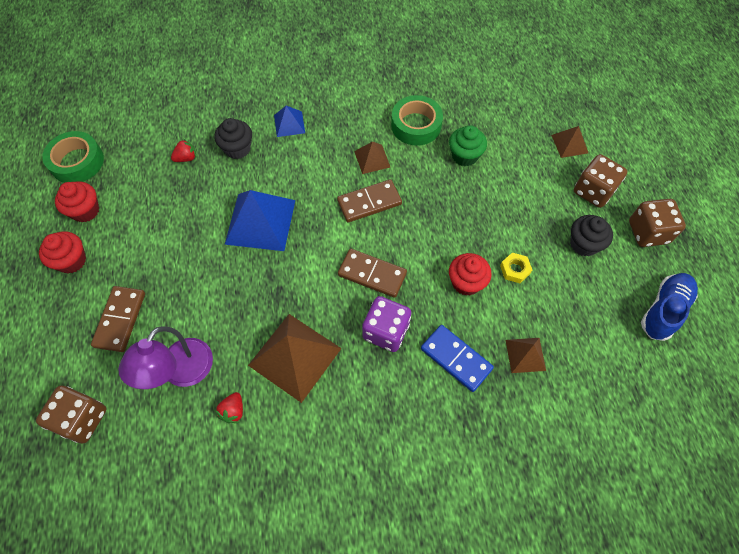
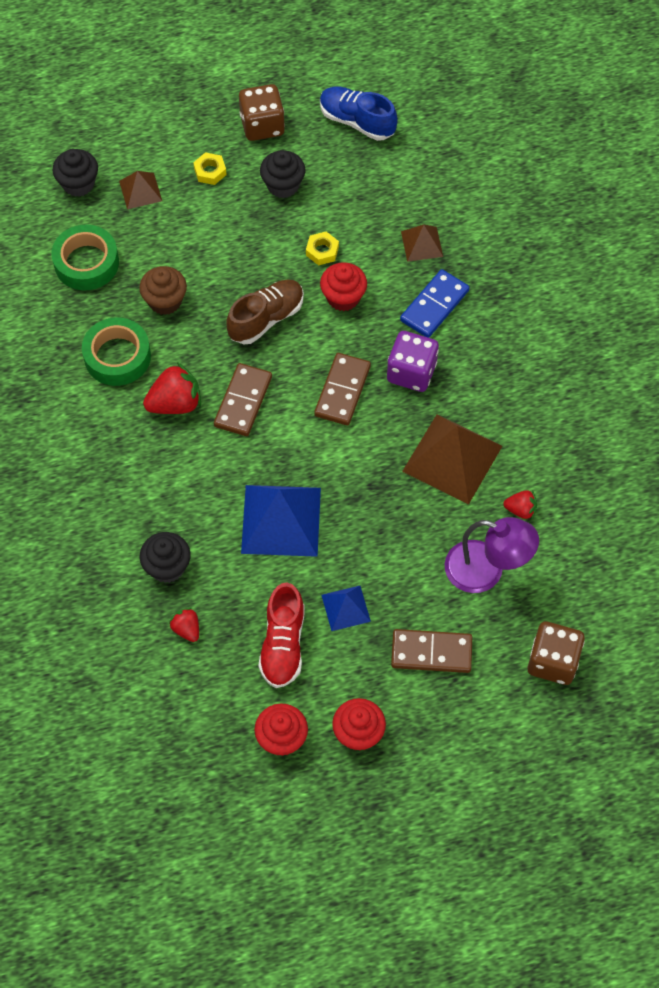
camera: 95 degrees left, 0 degrees up
green tape [42,131,104,183] -> green tape moved to [51,224,119,291]
blue pyramid [274,106,305,137] -> blue pyramid moved to [321,586,371,631]
brown domino [337,179,402,222] -> brown domino turned 45 degrees clockwise [214,363,272,436]
brown pyramid [354,141,390,174] -> red strawberry [143,362,201,414]
green cupcake [449,125,487,166] -> brown cupcake [139,266,187,315]
brown dice [574,154,628,208] -> yellow nut [193,152,227,185]
none -> black cupcake [52,149,98,197]
none -> brown shoe [226,279,304,344]
none -> red shoe [258,583,305,688]

